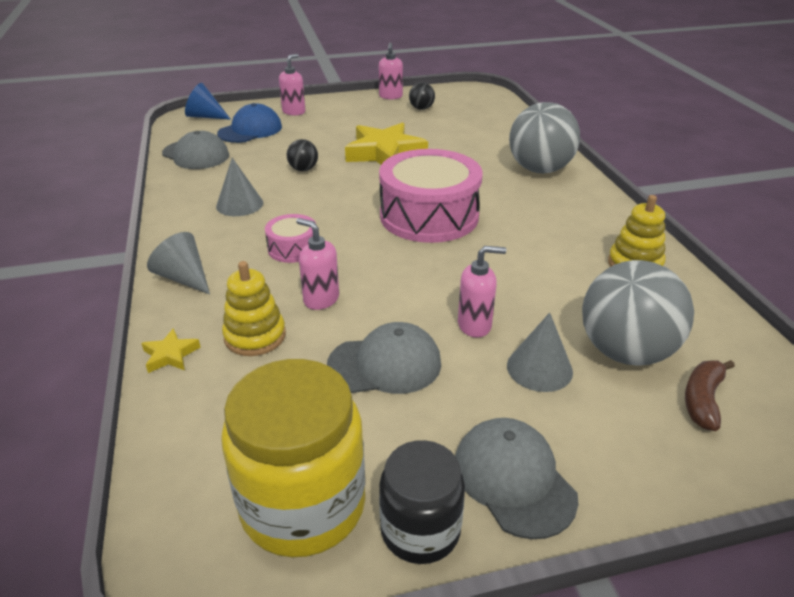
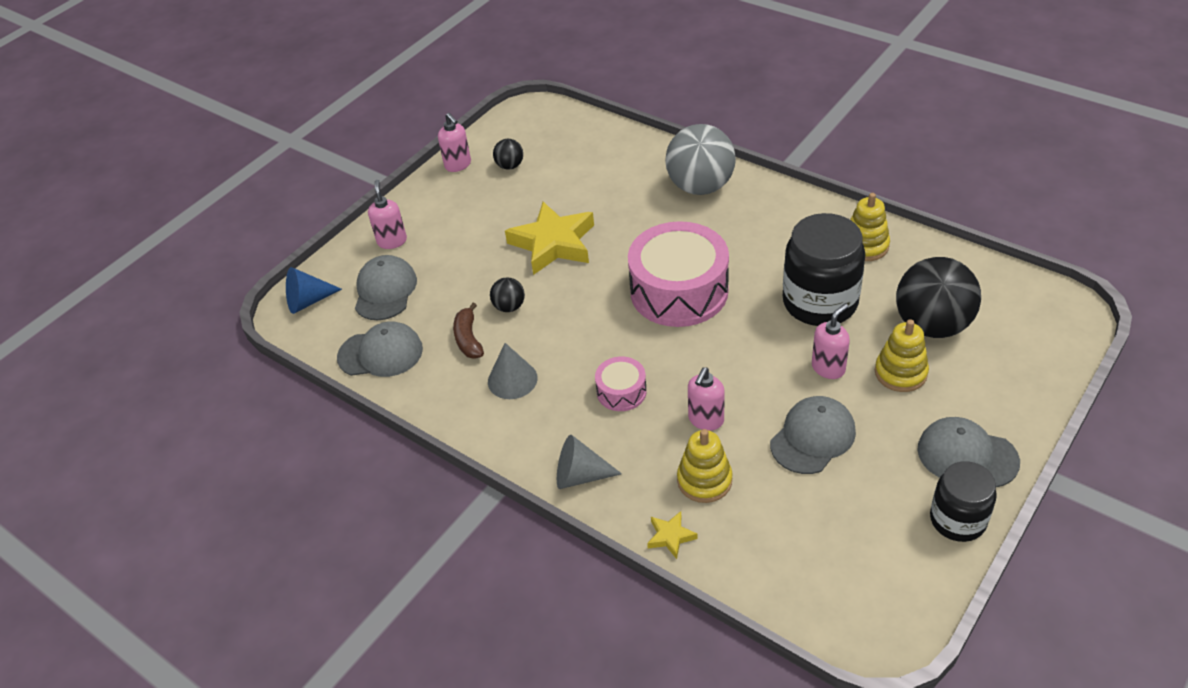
camera: 35 degrees left, 10 degrees up
blue cap [217,103,282,143] -> grey cap [355,255,417,320]
yellow jar [221,359,365,557] -> none
pink soap dispenser [296,218,339,310] -> pink soap dispenser turned 60 degrees counterclockwise [688,367,725,431]
grey cone [507,312,573,392] -> yellow stacking toy [875,319,929,392]
grey ball [582,260,694,366] -> black ball [896,257,981,338]
brown banana [685,360,735,431] -> brown banana moved to [453,303,484,359]
none -> black jar [783,213,866,326]

